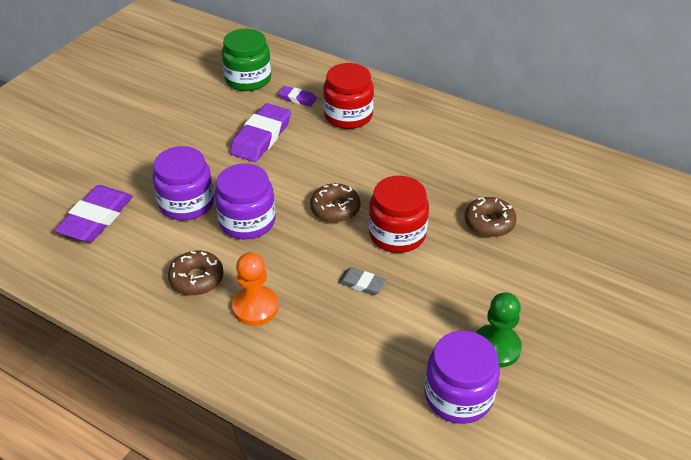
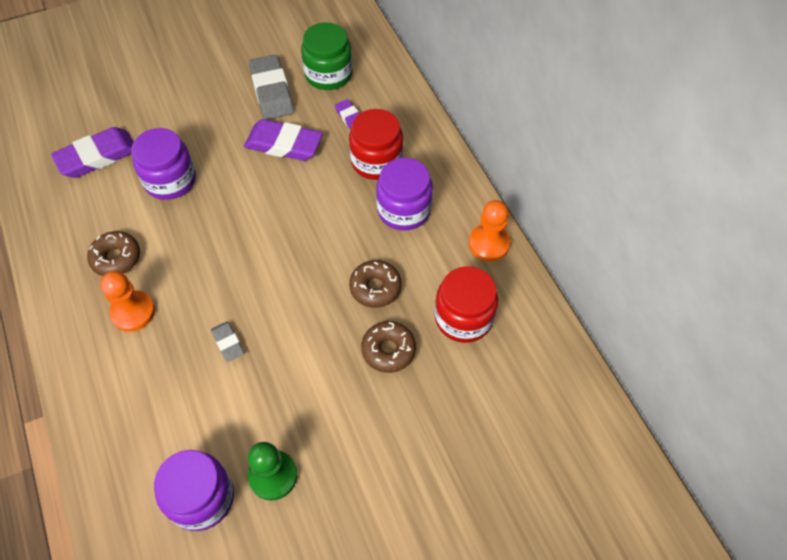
camera: 35 degrees right, 15 degrees up
purple jar [215,163,275,239] -> purple jar moved to [376,158,433,231]
purple eraser [230,103,291,162] -> purple eraser turned 45 degrees clockwise [244,119,323,161]
brown donut [310,183,360,223] -> brown donut moved to [349,260,402,308]
red jar [369,176,429,253] -> red jar moved to [435,266,498,343]
none -> grey eraser [249,55,294,120]
none -> orange pawn [469,200,510,261]

